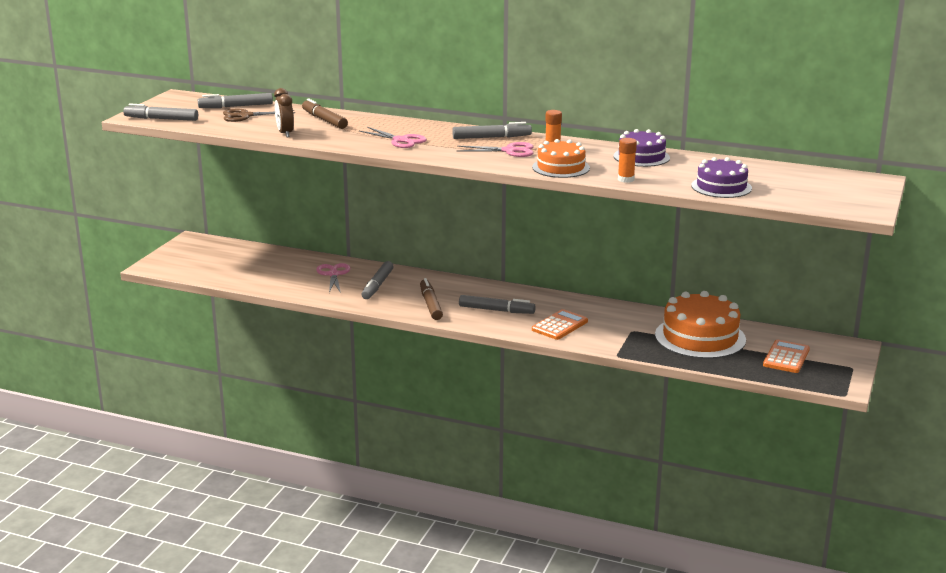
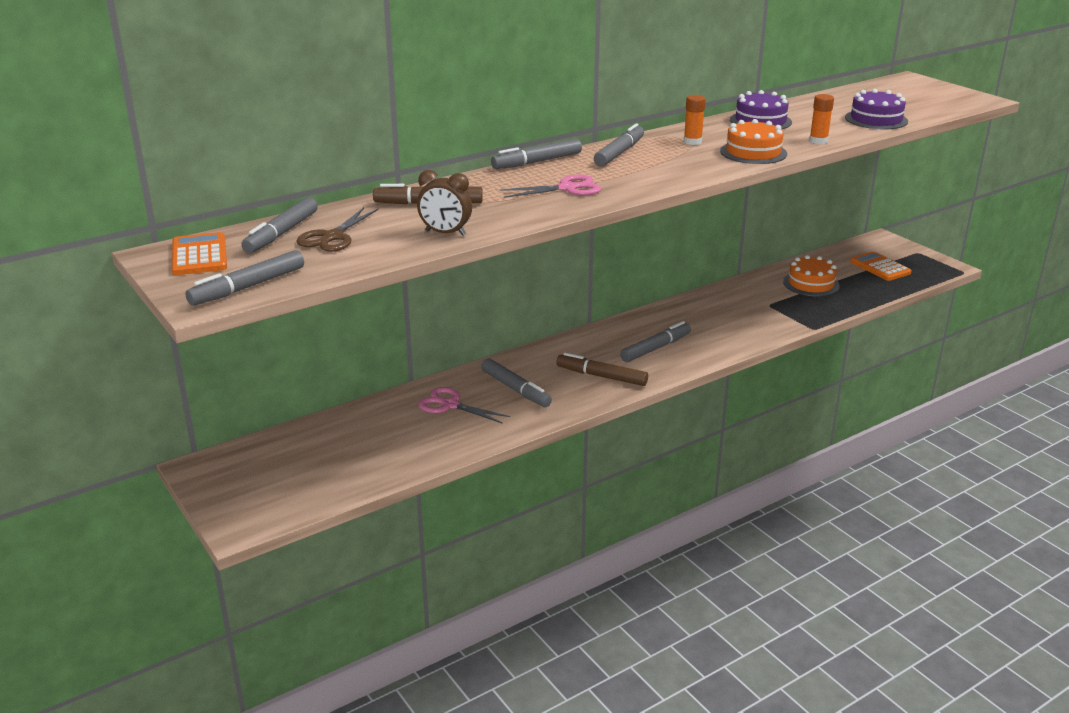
camera: 55 degrees left, 5 degrees up
pink scissors [456,142,534,157] -> none
orange calculator [532,309,588,340] -> orange calculator moved to [172,232,227,275]
orange cake [655,291,746,359] -> orange cake [783,255,840,297], size x0.61
none -> grey marker [491,139,582,169]

